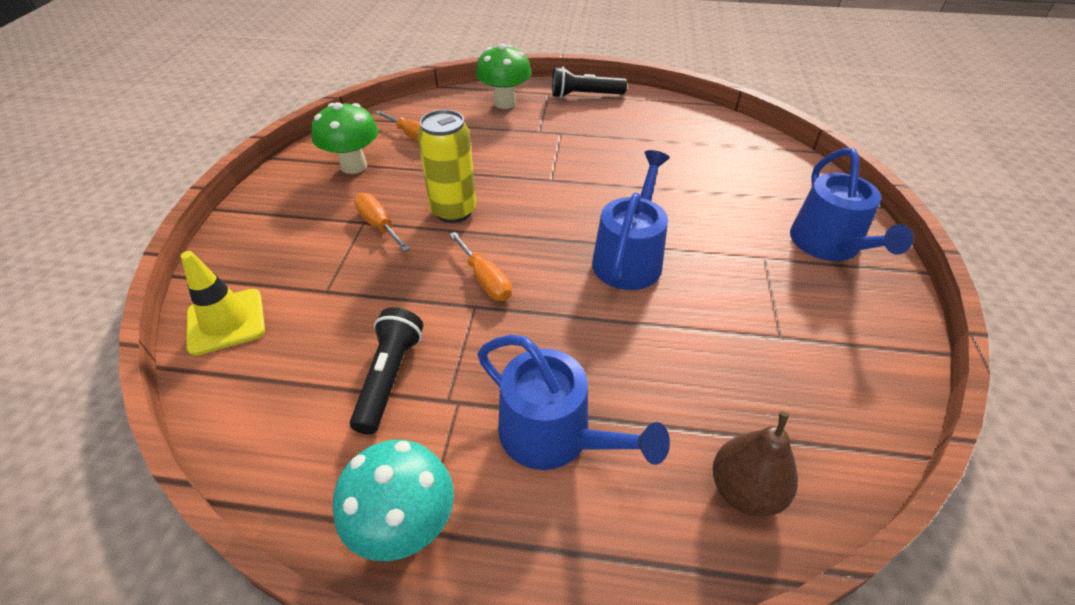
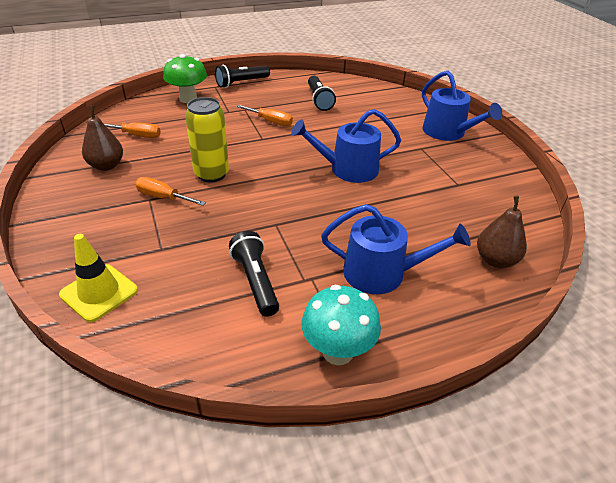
camera: 30 degrees left, 5 degrees down
green mushroom [311,102,378,174] -> brown pear [82,106,123,171]
orange screwdriver [449,232,512,301] -> orange screwdriver moved to [236,105,293,126]
blue watering can [592,150,670,290] -> blue watering can turned 90 degrees counterclockwise [291,109,401,183]
none -> black flashlight [308,76,336,111]

